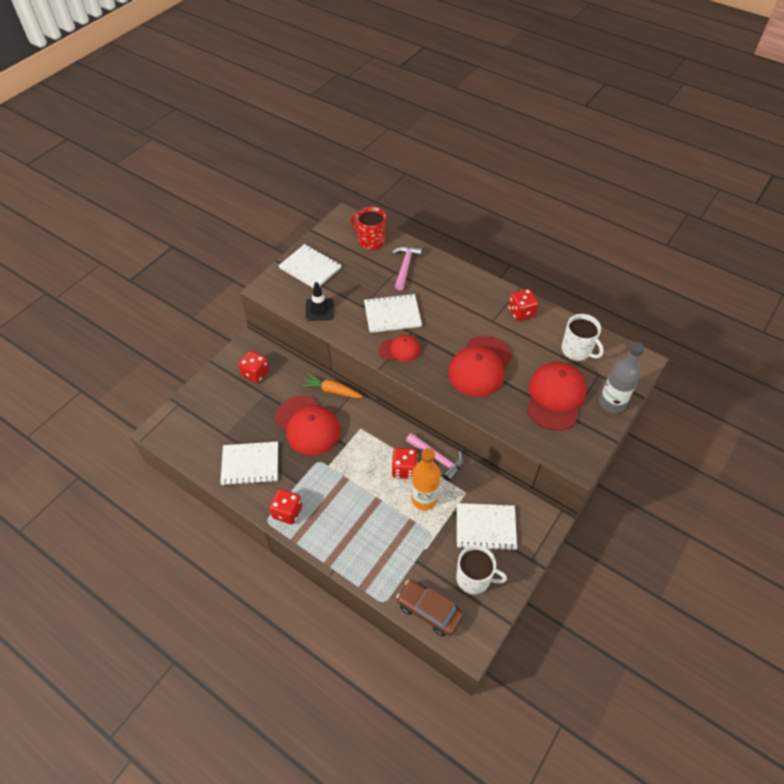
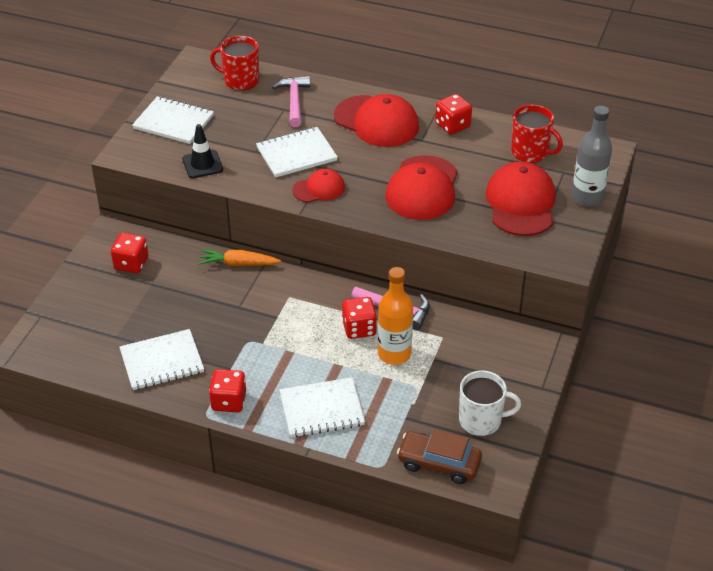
camera: 15 degrees left, 10 degrees down
red cap [275,395,341,456] -> red cap moved to [334,94,419,147]
white notebook [457,503,517,551] -> white notebook moved to [279,377,365,438]
white mug [561,314,604,361] -> red mug [511,105,563,163]

